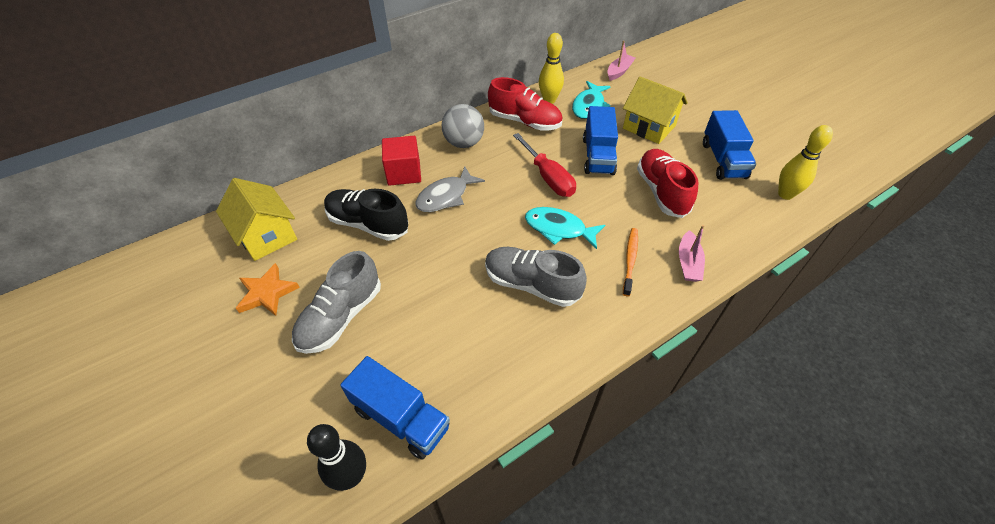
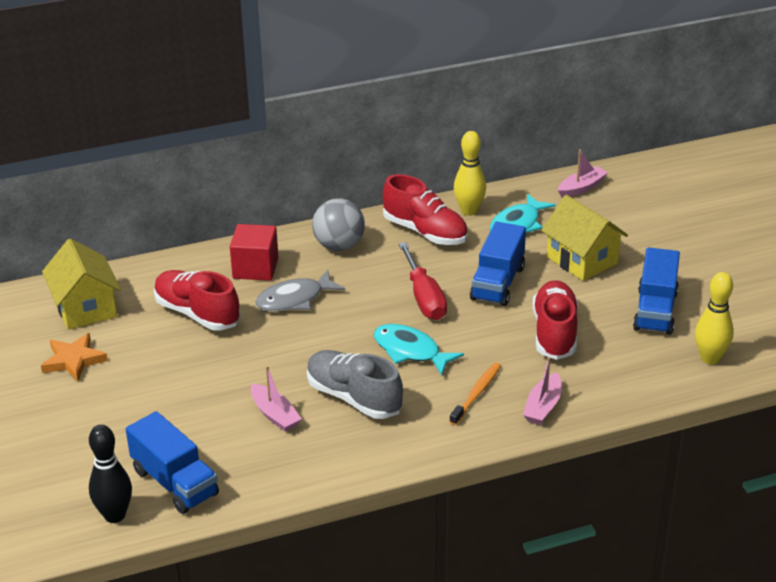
camera: 15 degrees right, 15 degrees down
grey shoe [292,251,381,354] -> none
black shoe [324,189,408,241] -> red shoe [154,270,241,331]
none -> pink boat [251,366,302,432]

